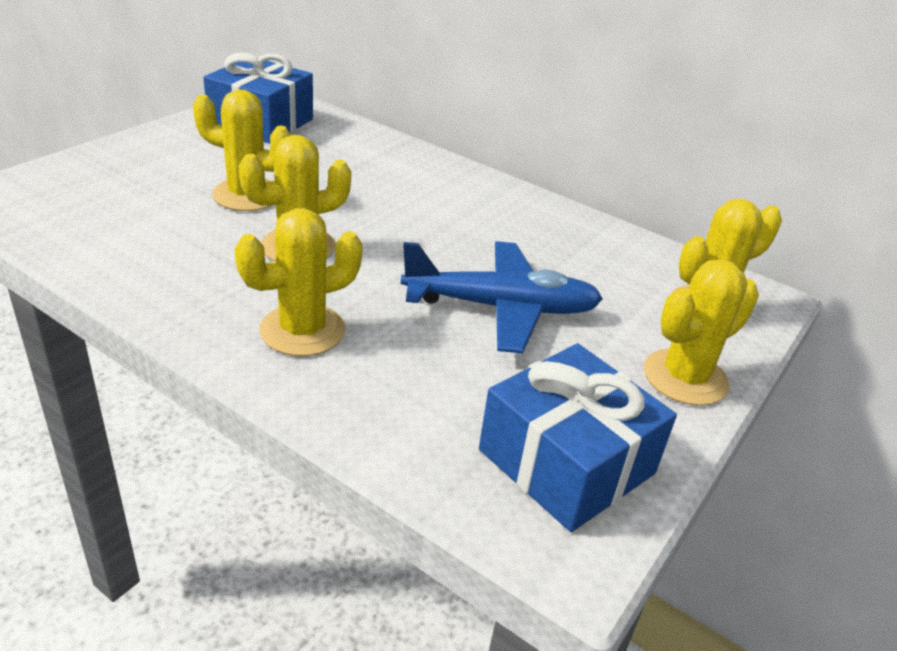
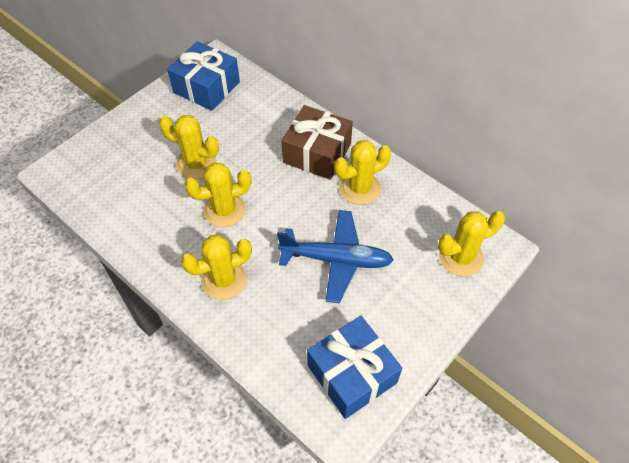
camera: 10 degrees right, 20 degrees up
yellow cactus [644,260,759,406] -> yellow cactus moved to [334,140,391,205]
none -> brown gift [281,105,353,180]

